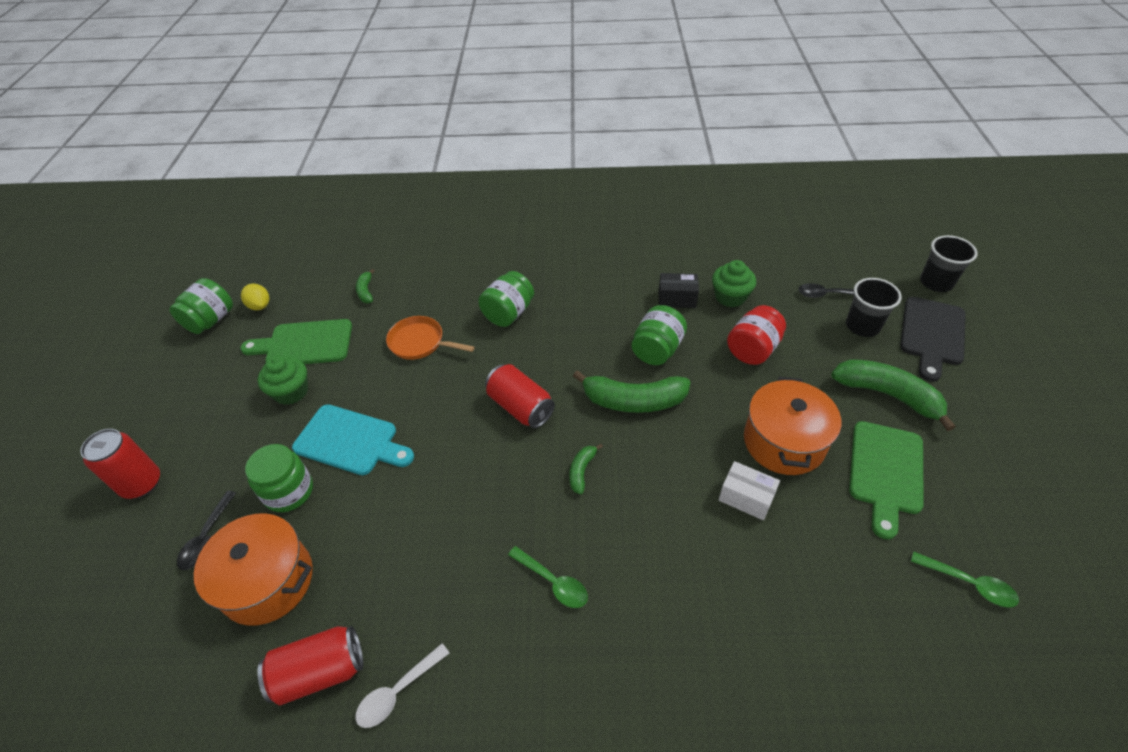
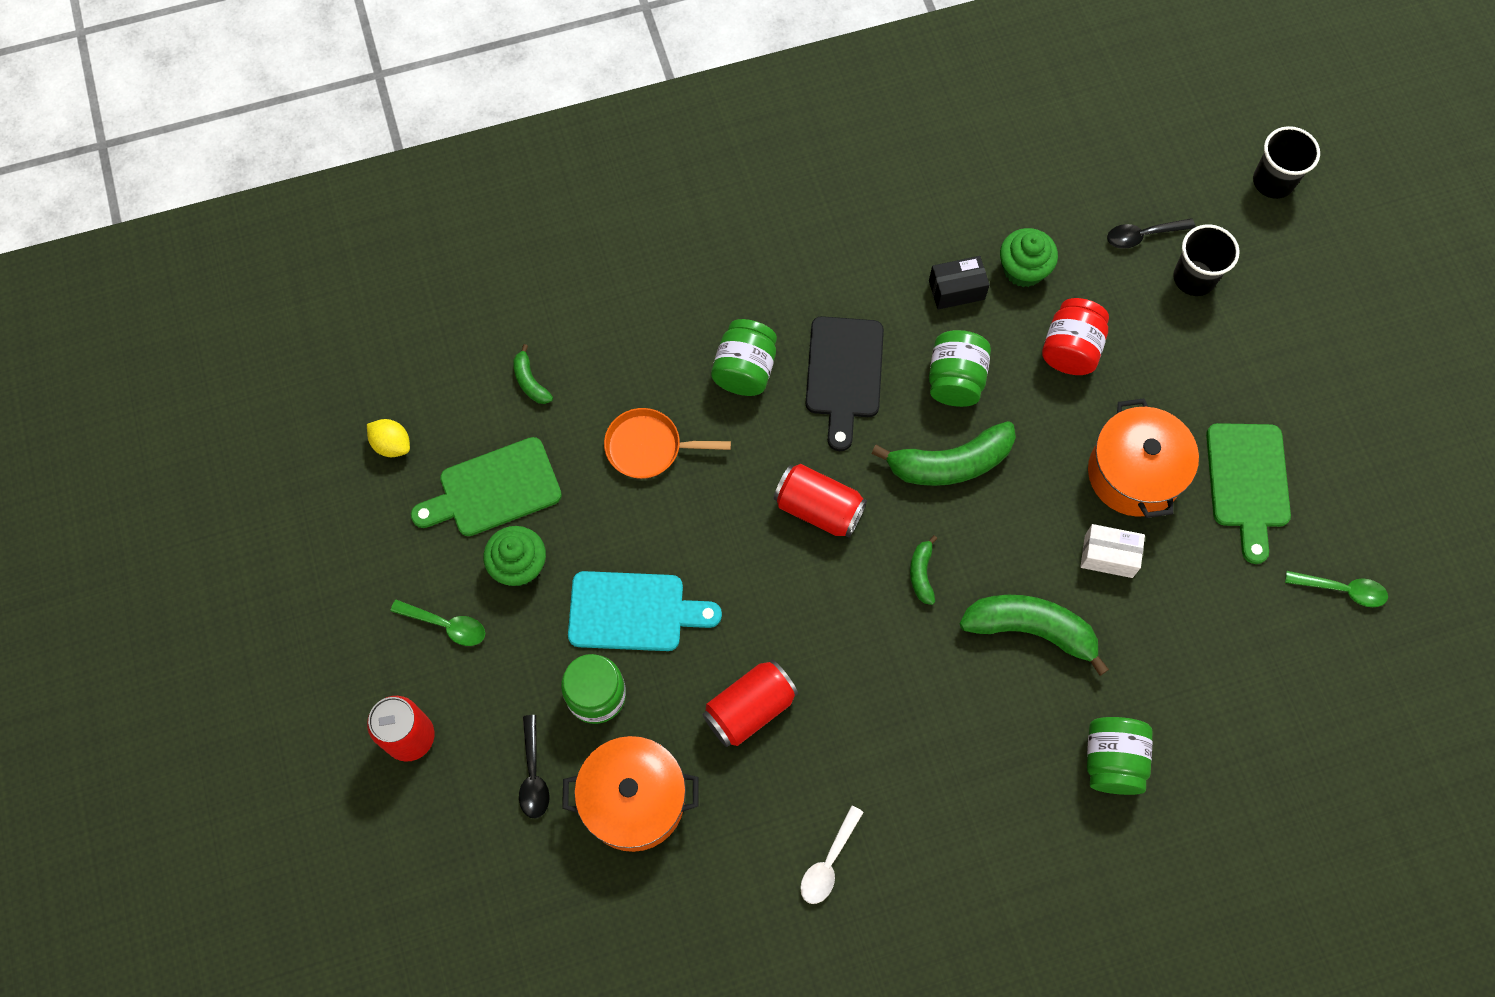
camera: 20 degrees left, 20 degrees up
green jar [169,278,233,334] -> green jar moved to [1087,717,1153,795]
red can [257,626,363,705] -> red can moved to [702,660,798,747]
green spoon [508,546,588,608] -> green spoon moved to [391,600,485,646]
green banana [831,359,955,431] -> green banana moved to [960,595,1109,676]
black cutting board [900,297,966,382] -> black cutting board moved to [806,316,884,451]

